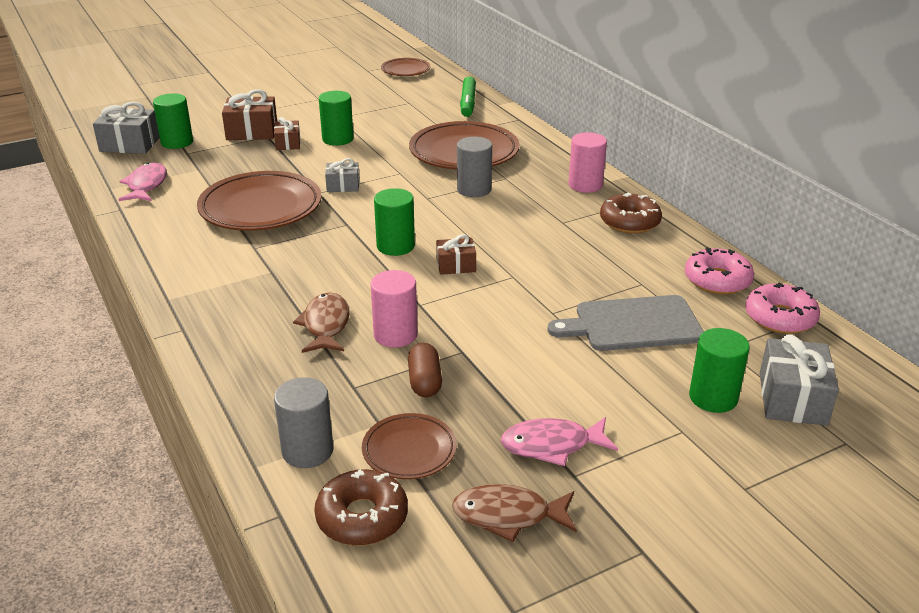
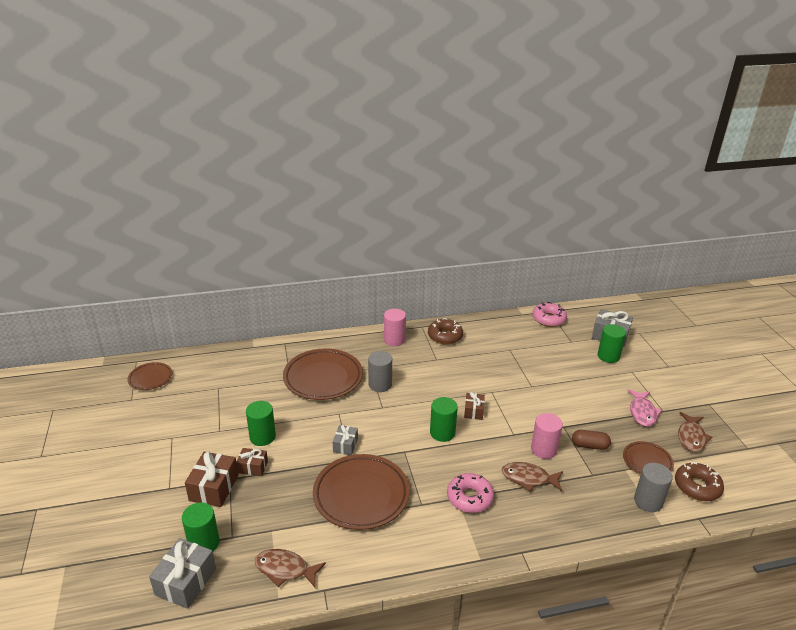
camera: 75 degrees left, 0 degrees up
pink fish [118,162,167,201] -> brown fish [255,549,326,587]
green marker [460,76,476,117] -> none
grey cutting board [548,295,704,351] -> none
pink donut [685,247,754,295] -> pink donut moved to [447,473,494,513]

